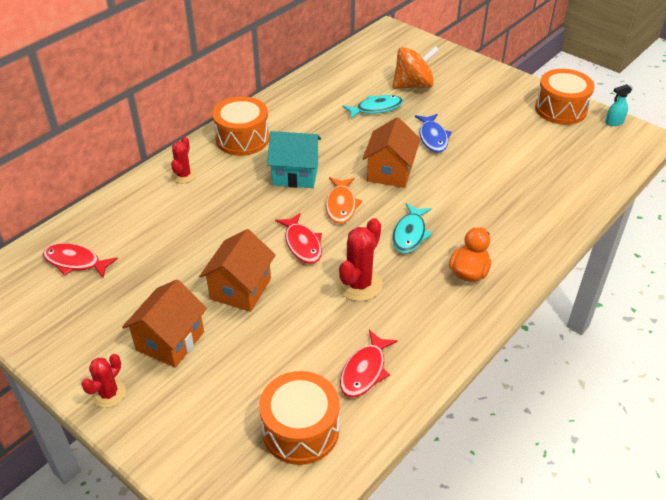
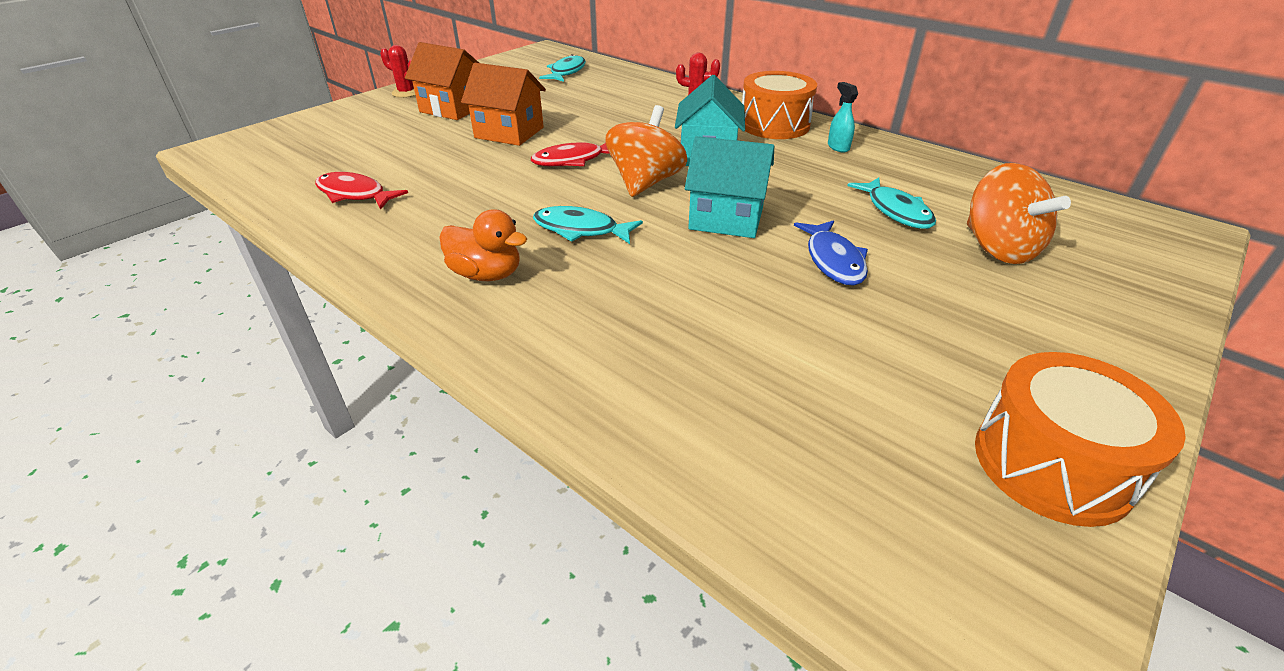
camera: 90 degrees right, 5 degrees down
red fish [43,243,118,278] -> turquoise fish [539,54,586,82]
orange drum [259,371,339,465] -> none
orange fish [326,177,362,224] -> orange spinning top [605,105,687,197]
red cactus [336,218,383,301] -> none
orange house [362,117,420,188] -> turquoise house [685,136,774,238]
blue fish [415,114,452,153] -> blue fish turned 90 degrees counterclockwise [794,220,868,286]
turquoise spray bottle [605,84,632,126] -> turquoise spray bottle moved to [828,82,858,153]

